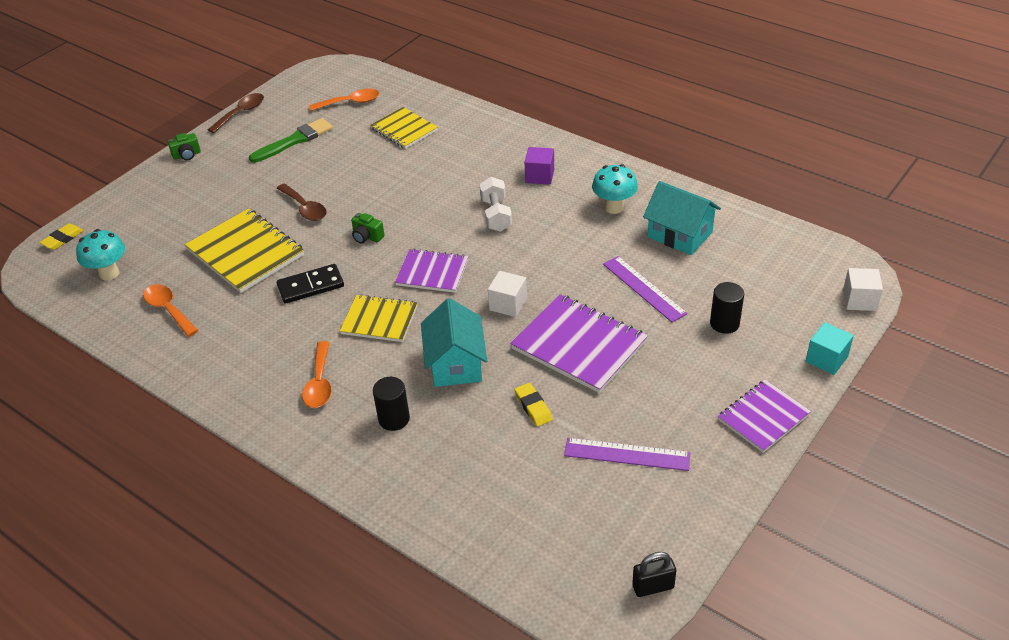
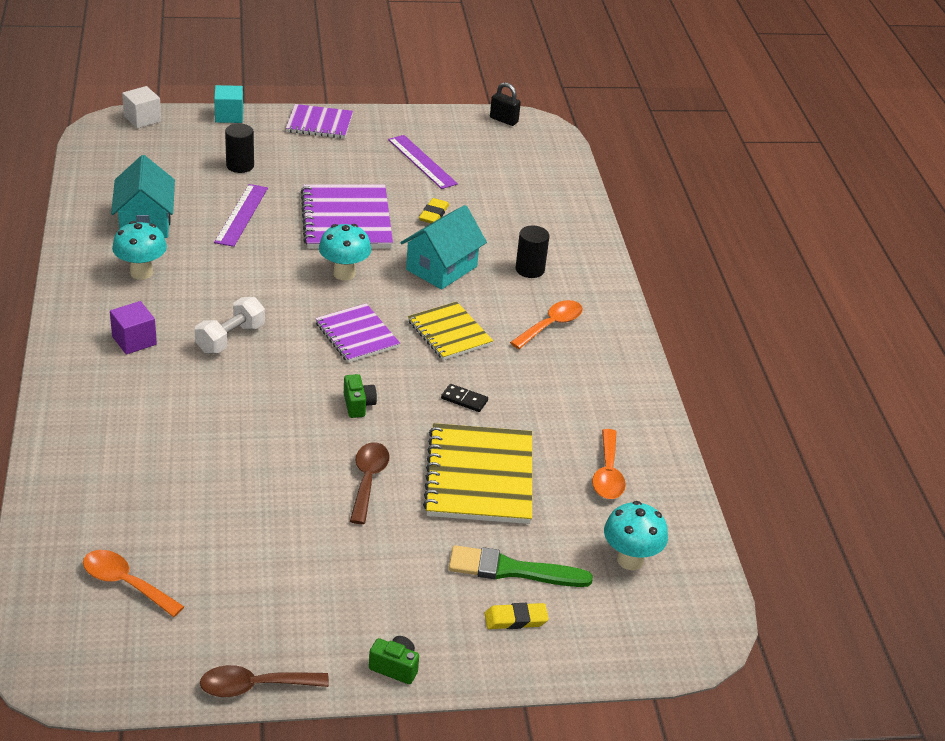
camera: 140 degrees left, 5 degrees down
yellow eraser [40,223,84,250] -> yellow eraser moved to [484,603,549,629]
green brush [249,118,333,163] -> green brush moved to [449,545,593,587]
black domino [277,264,344,304] -> black domino [441,384,488,412], size x0.58
yellow notebook [371,107,438,149] -> none
white cube [488,271,527,317] -> turquoise mushroom [319,224,371,281]

